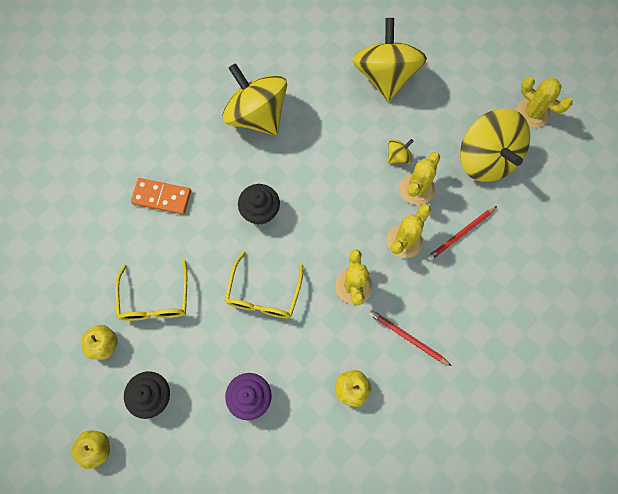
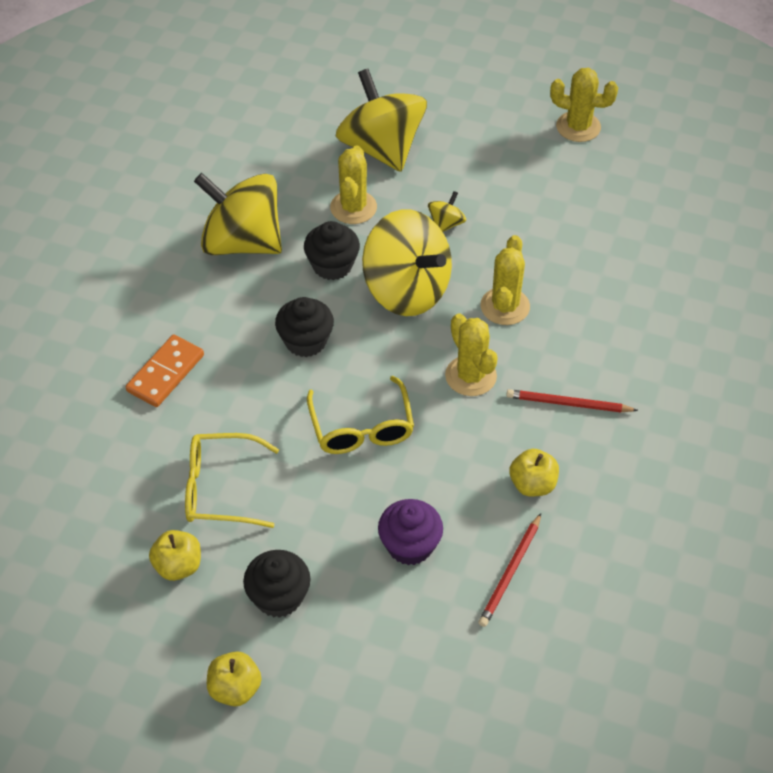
camera: 25 degrees left, 20 degrees down
yellow glasses [115,260,187,321] -> yellow glasses turned 120 degrees clockwise [185,433,279,528]
orange domino [131,178,191,214] -> orange domino turned 45 degrees counterclockwise [126,335,204,407]
yellow cactus [400,152,440,205] -> yellow cactus moved to [330,145,377,224]
red pencil [428,206,497,261] -> red pencil moved to [478,513,541,627]
yellow spinning top [460,109,530,182] -> yellow spinning top moved to [362,209,452,316]
none -> black cupcake [304,221,360,280]

